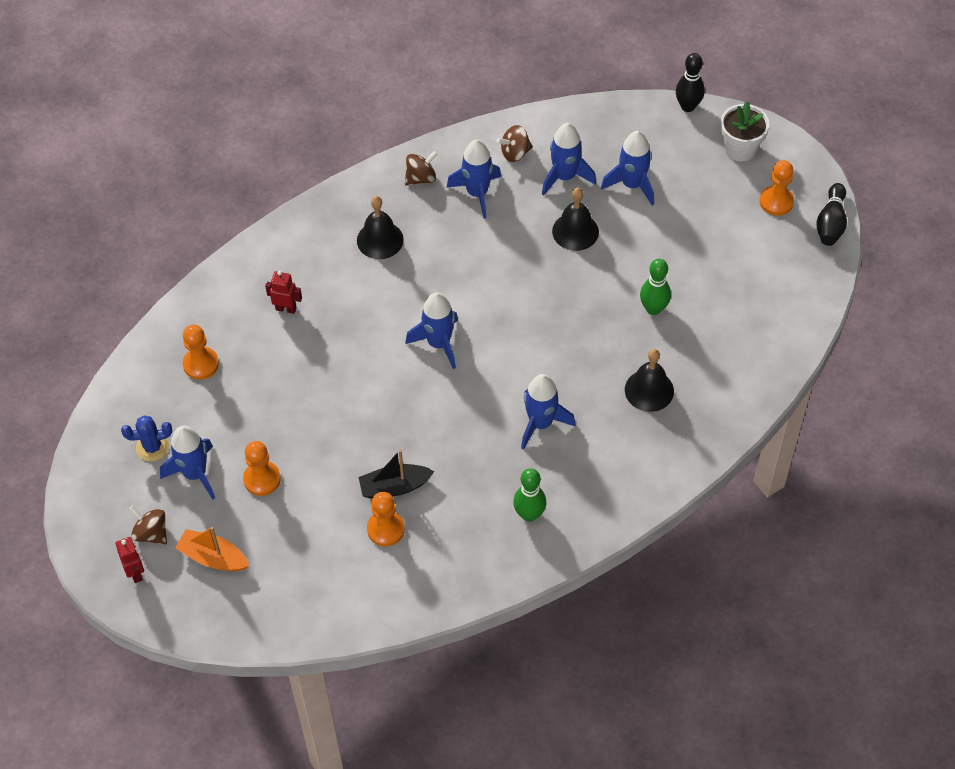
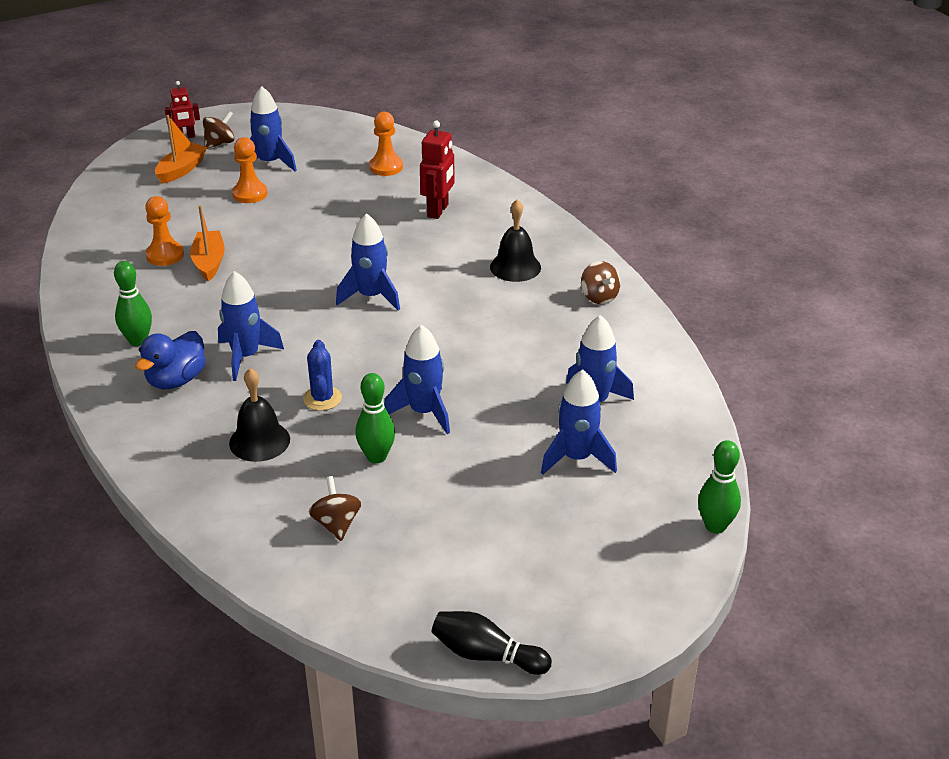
camera: 95 degrees right, 20 degrees down
blue cactus [121,415,172,461] -> blue cactus moved to [303,340,342,411]
red robot [265,271,302,314] -> red robot [420,121,455,219], size x1.51
black boat [358,450,435,498] -> orange boat [190,205,225,281]
blue rocket [447,139,501,219] -> blue rocket moved to [384,325,450,434]
brown spinning top [496,125,533,162] -> brown spinning top moved to [309,476,361,541]
black bell [552,188,599,251] -> none
black bowling pin [676,53,705,112] -> green bowling pin [698,440,741,534]
white flower pot [721,101,769,161] -> none
orange pawn [760,160,794,216] -> none
none -> blue duck [135,331,206,389]

